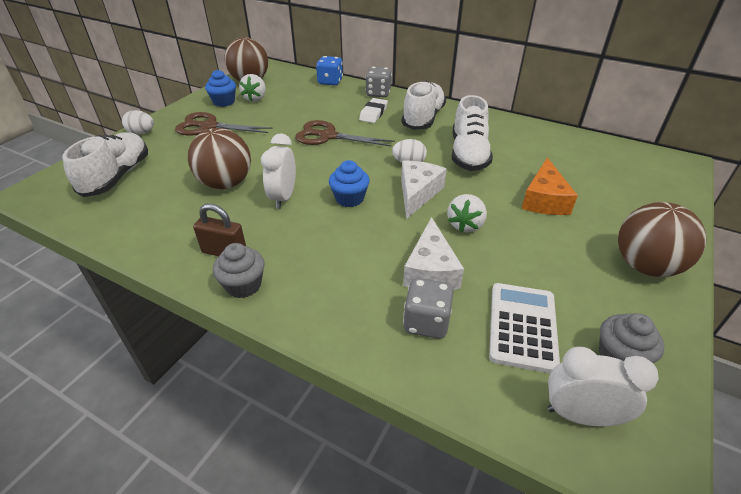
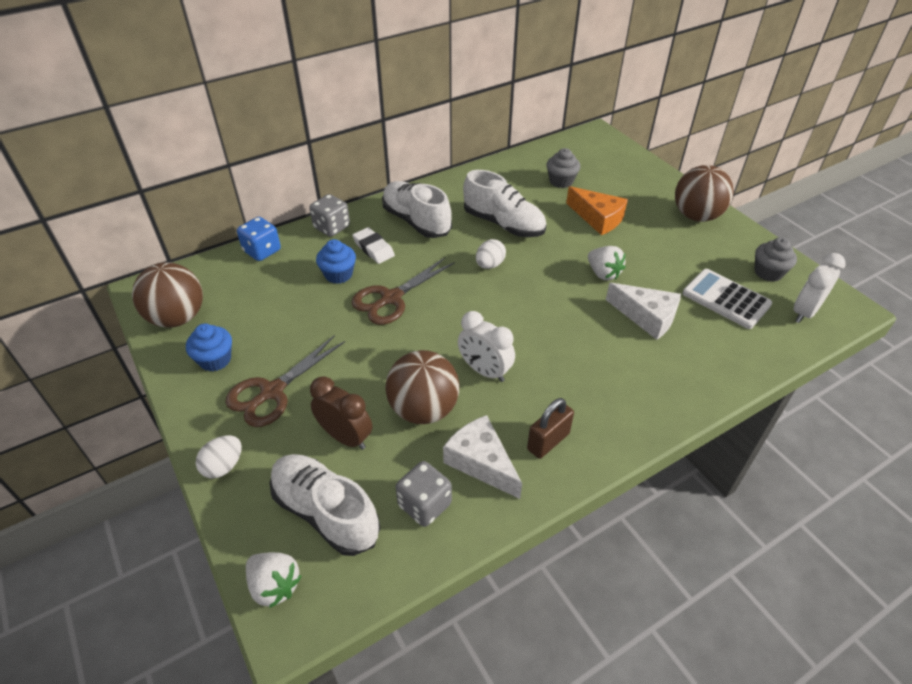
camera: 60 degrees left, 5 degrees up
grey cupcake [213,243,265,298] -> grey cupcake moved to [546,148,580,188]
white strawberry [239,74,266,102] -> white strawberry moved to [246,552,301,608]
blue cupcake [329,160,370,207] -> blue cupcake moved to [316,239,356,284]
white cheese [401,160,447,219] -> white cheese moved to [443,415,522,499]
grey dice [403,278,454,339] -> grey dice moved to [396,461,452,527]
none -> brown clock [310,376,372,450]

